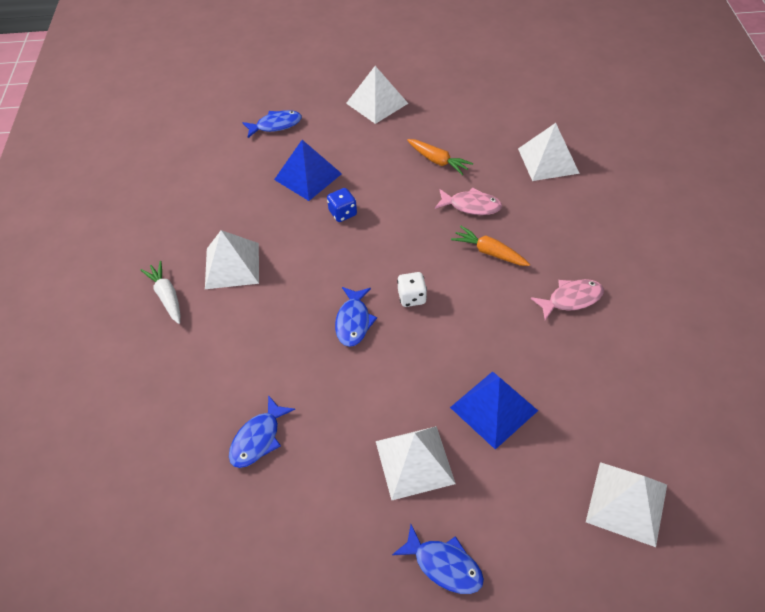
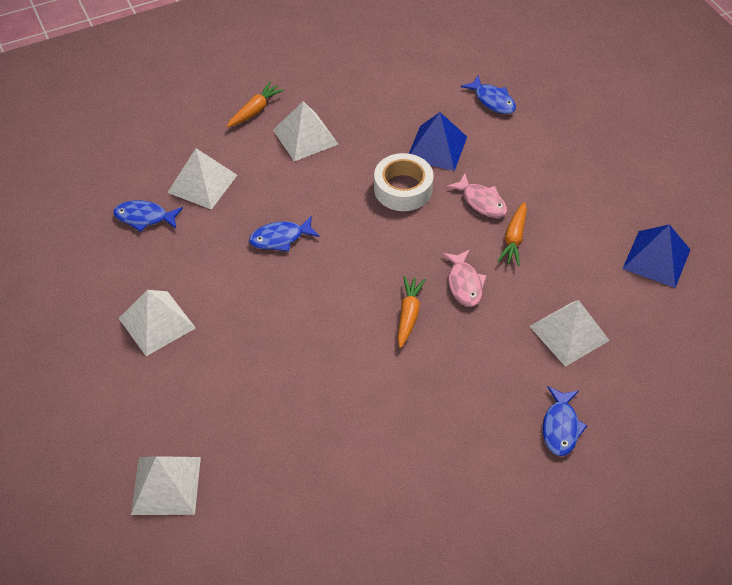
camera: 65 degrees right, 0 degrees up
white carrot [140,261,180,324] -> orange carrot [227,82,284,127]
blue dice [327,188,357,222] -> white tape [374,153,434,211]
white pyramid [346,66,408,124] -> white pyramid moved to [167,148,237,210]
blue fish [392,524,484,594] -> blue fish moved to [543,386,587,456]
white dice [397,272,427,307] -> none
blue pyramid [450,371,538,450] -> blue pyramid moved to [622,224,691,288]
pink fish [531,279,604,320] -> pink fish moved to [446,174,507,218]

